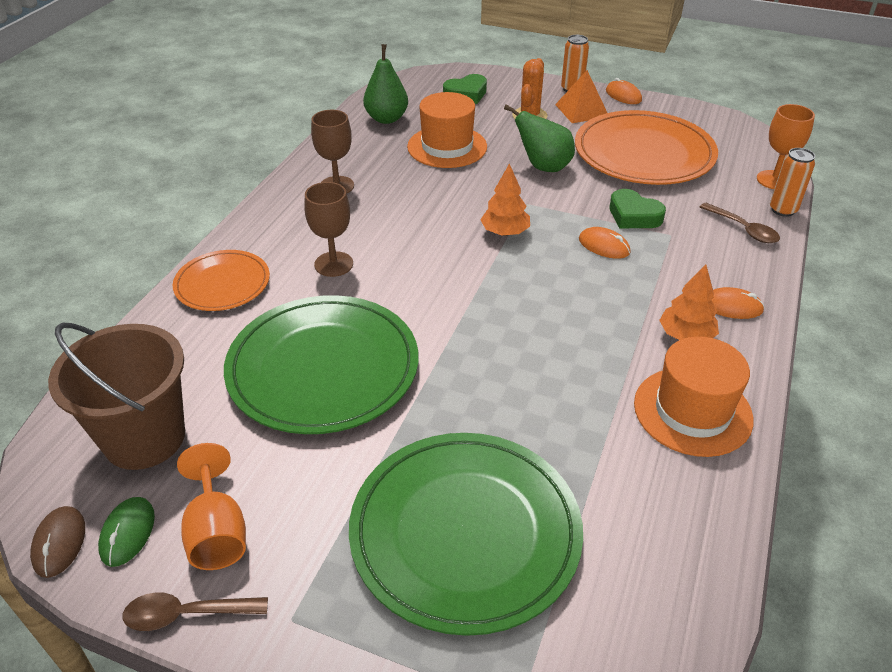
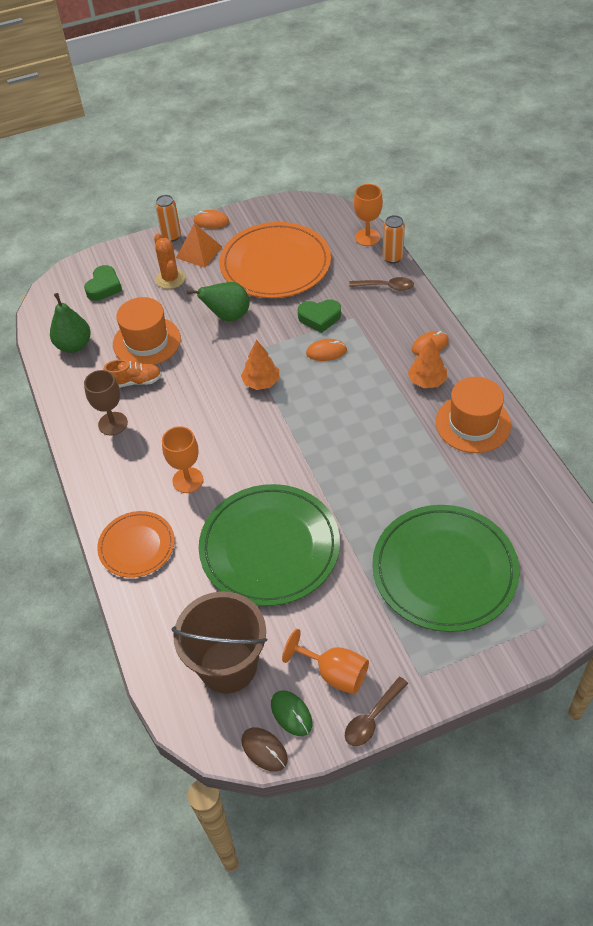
camera: 40 degrees left, 10 degrees up
brown goblet [304,182,353,277] -> orange goblet [162,426,203,493]
none -> orange shoe [103,359,162,388]

